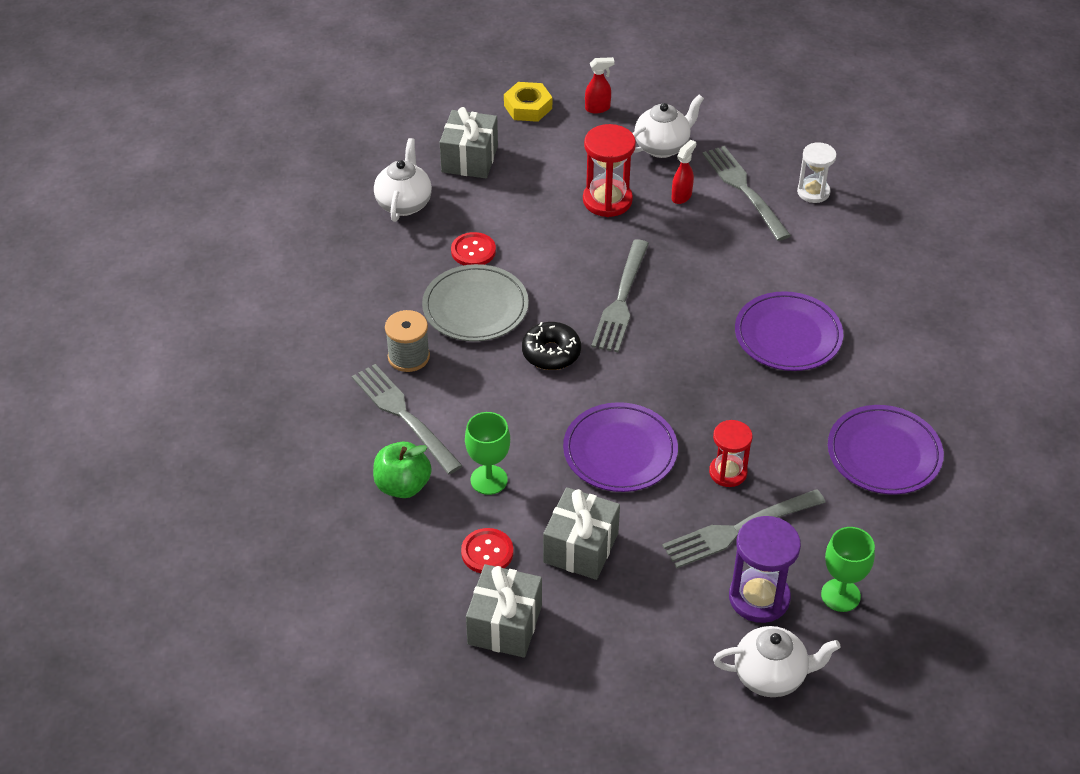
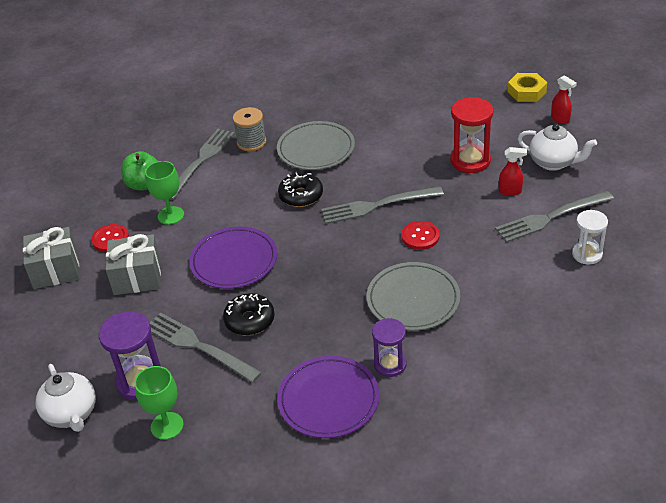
camera: 65 degrees right, 5 degrees down
white teapot [374,138,432,222] -> none
grey gift [440,107,498,178] -> none
red button [451,232,496,265] -> red button moved to [401,221,440,250]
grey fork [702,146,791,241] -> grey fork turned 150 degrees counterclockwise [495,191,614,243]
red hourglass [709,420,753,487] -> black donut [223,293,275,335]
purple plate [735,291,844,371] -> grey plate [367,262,461,331]
none -> purple hourglass [372,318,407,377]

